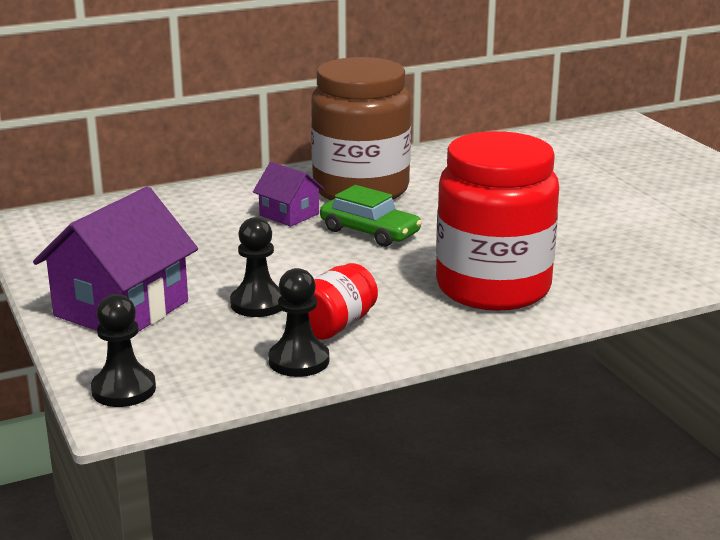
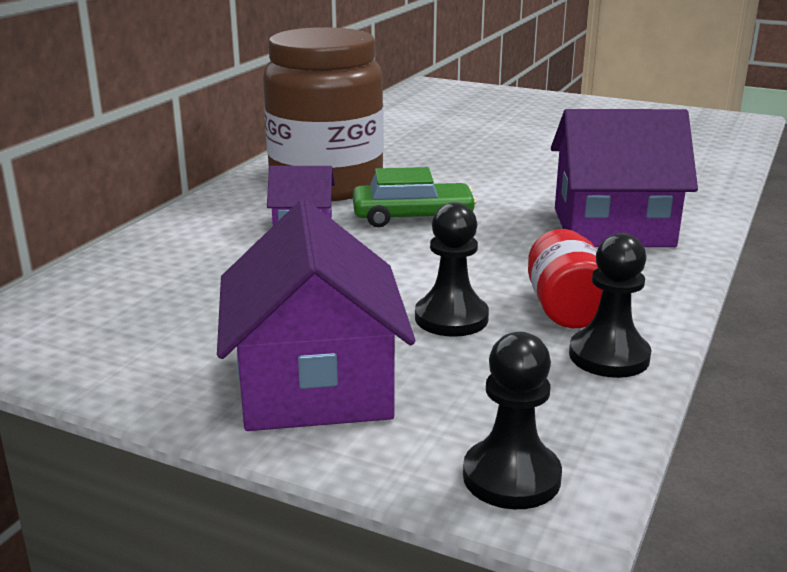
camera: 40 degrees left, 0 degrees up
red jar [436,131,559,311] -> purple house [551,109,698,247]

